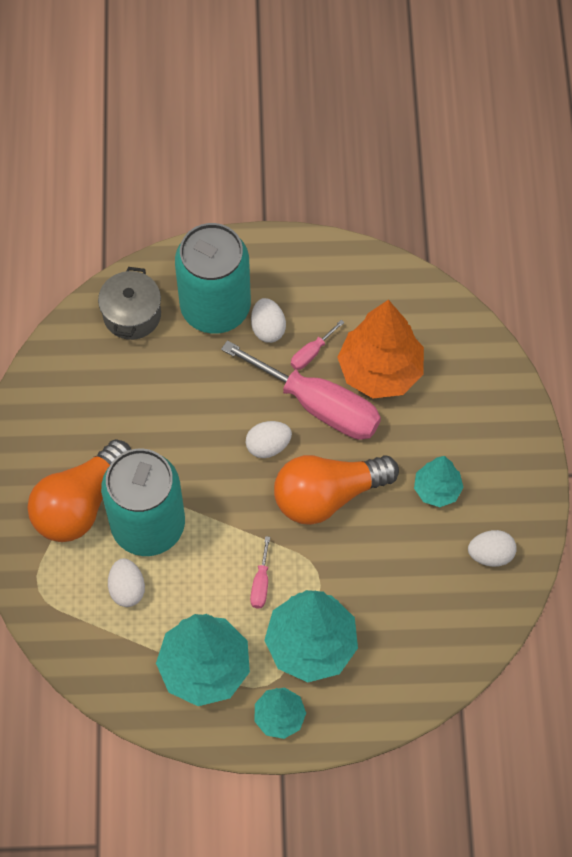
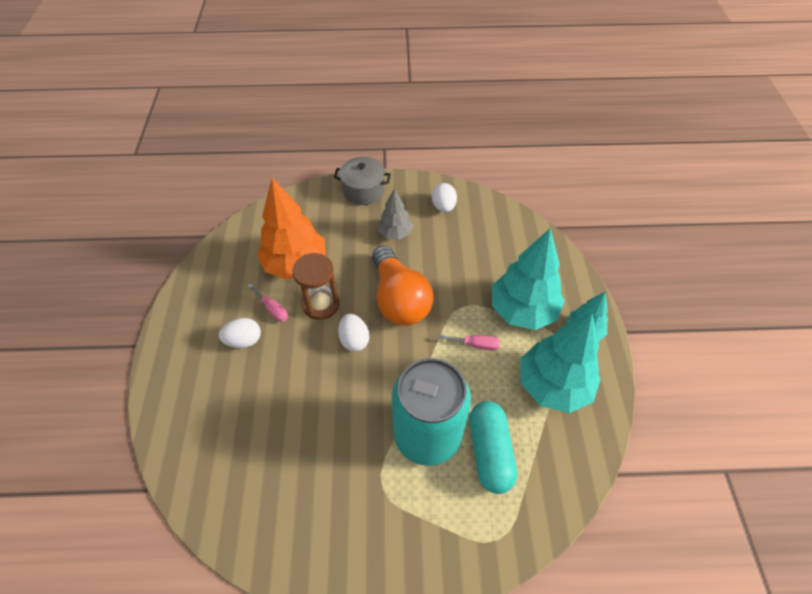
camera: 90 degrees left, 10 degrees down
orange light bulb [27,439,131,542] -> none
grey pot [98,267,161,340] -> grey pot moved to [334,157,391,205]
white egg [108,558,145,607] -> turquoise capsule [469,401,517,494]
turquoise can [175,223,251,334] -> none
pink screwdriver [221,340,381,440] -> brown hourglass [292,253,340,320]
turquoise tree [414,456,464,507] -> grey tree [378,189,413,240]

